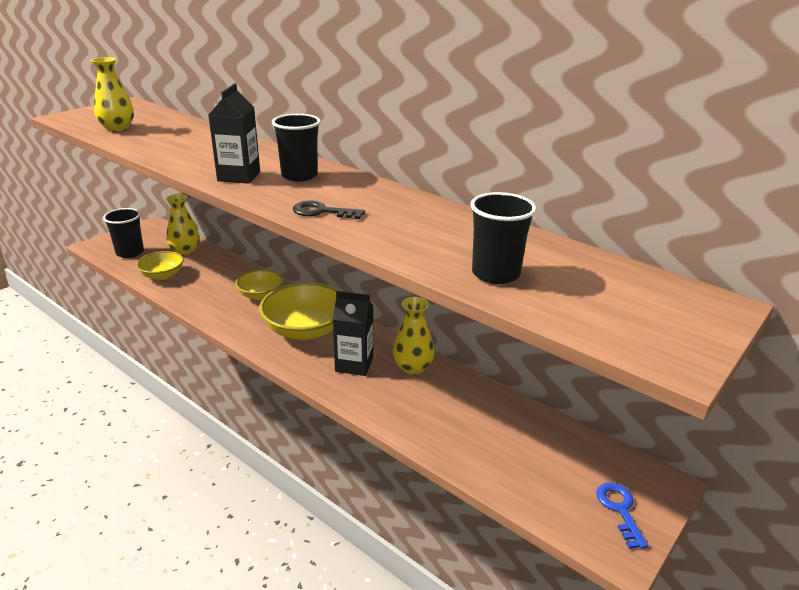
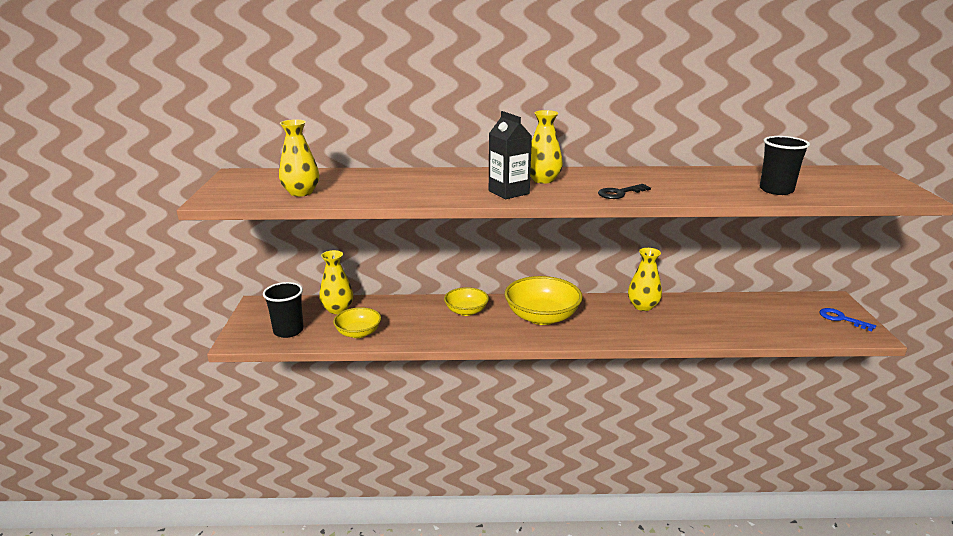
camera: 40 degrees left, 5 degrees down
black cup [272,114,320,181] -> yellow vase [530,110,563,184]
black carton [333,291,373,376] -> none

